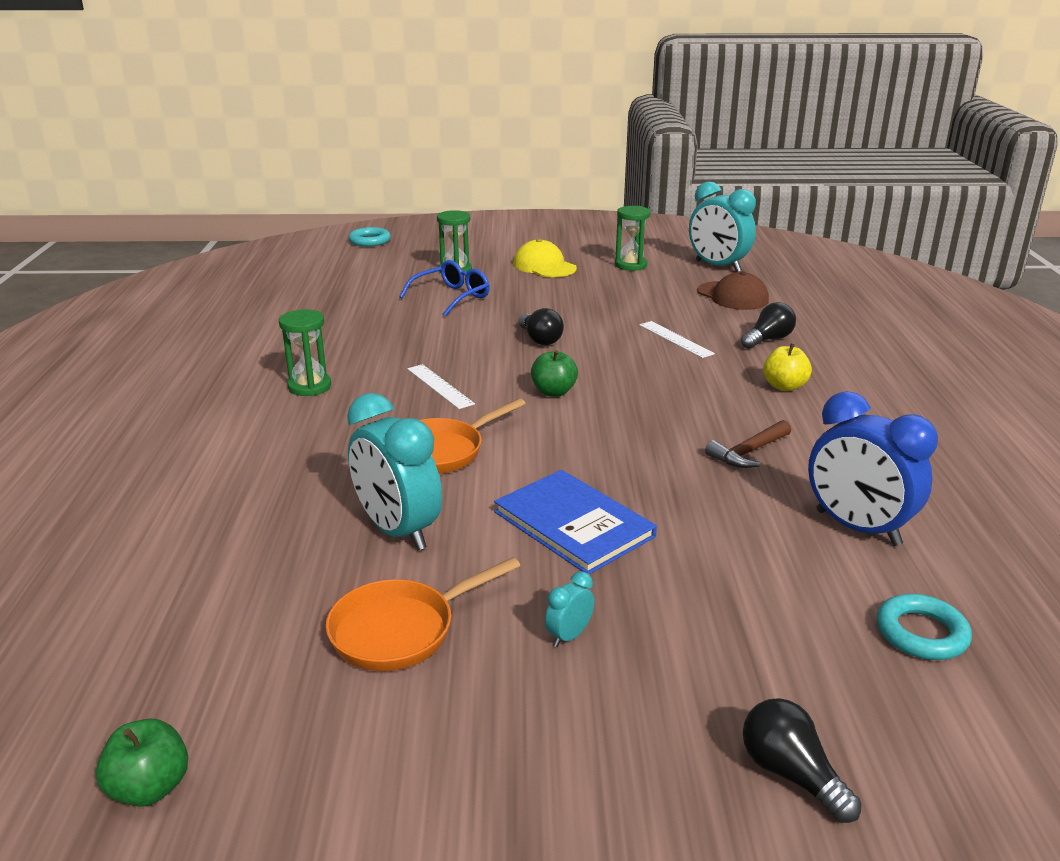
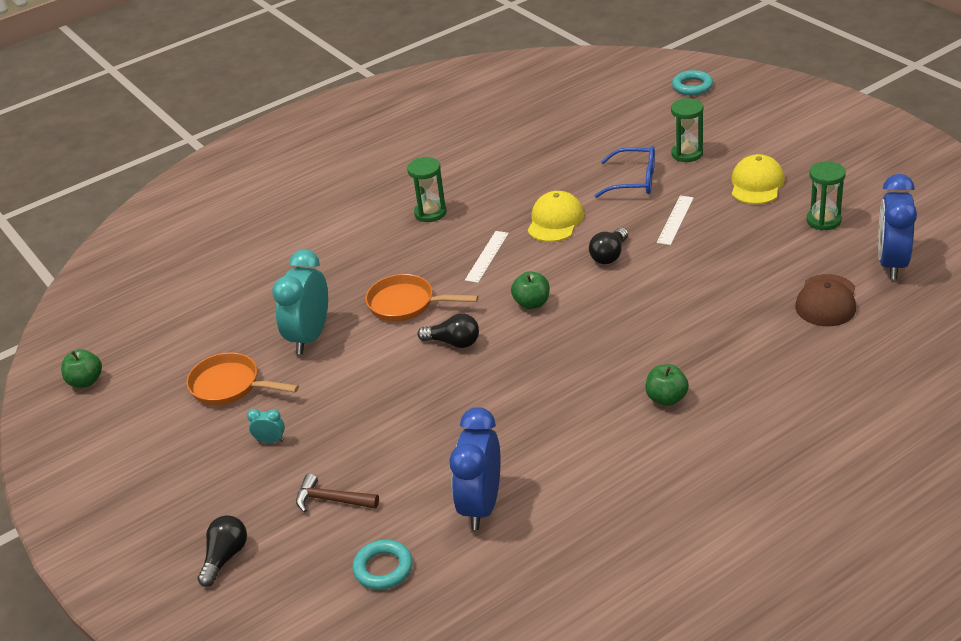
camera: 60 degrees right, 10 degrees up
blue book [494,470,657,574] -> none
white ruler [639,321,715,358] -> white ruler moved to [657,195,694,245]
turquoise clock [689,182,756,272] -> blue clock [878,174,917,280]
brown hammer [705,420,791,468] -> brown hammer moved to [296,473,379,513]
black light bulb [741,302,796,349] -> black light bulb moved to [418,313,479,348]
yellow apple [763,344,812,391] -> green apple [645,364,689,406]
none -> yellow cap [528,191,584,242]

